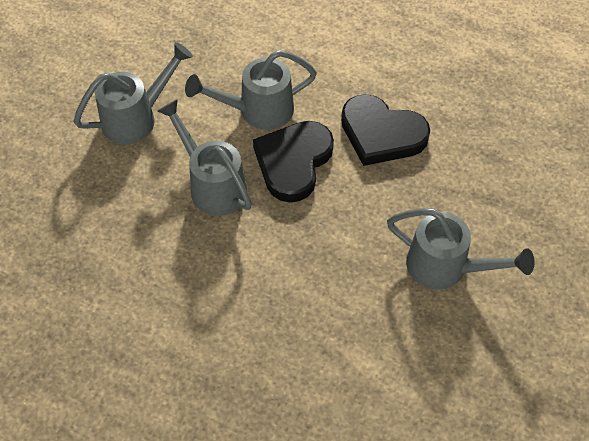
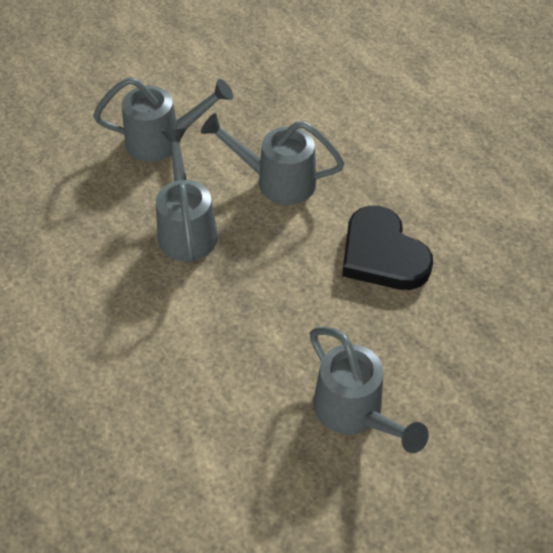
camera: 30 degrees right, 5 degrees down
black heart [253,121,334,202] -> none

